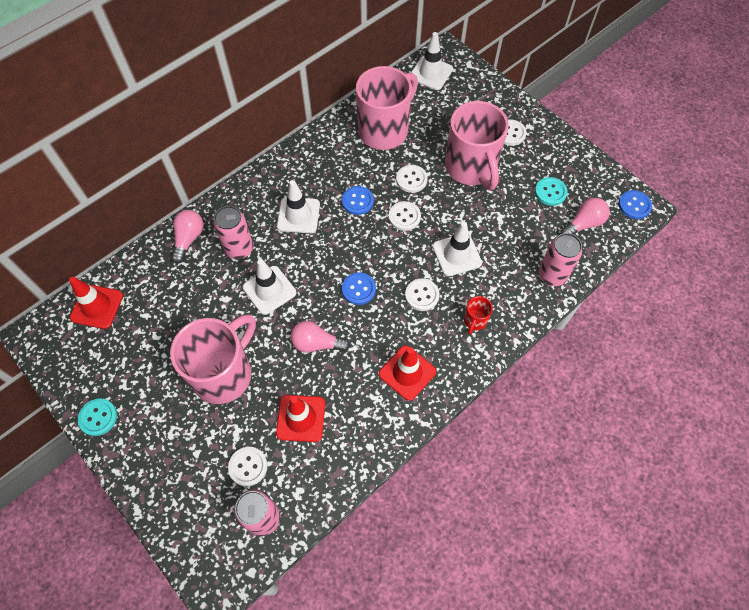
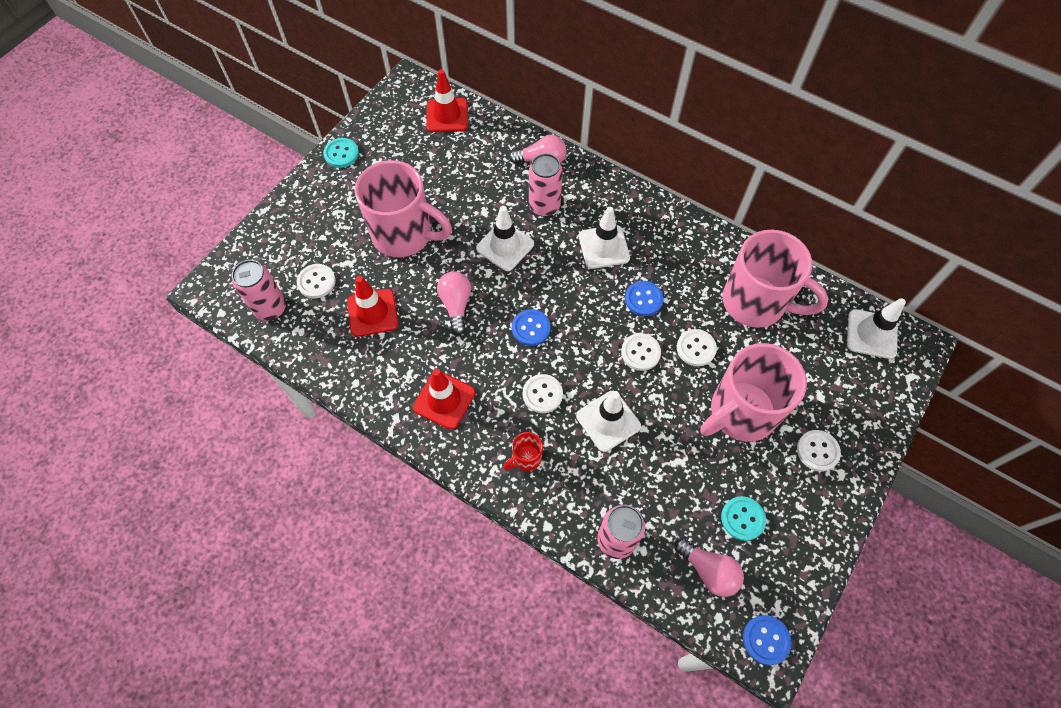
camera: 75 degrees right, 0 degrees up
red mug [464,296,493,335] -> red mug turned 45 degrees counterclockwise [504,432,543,471]

